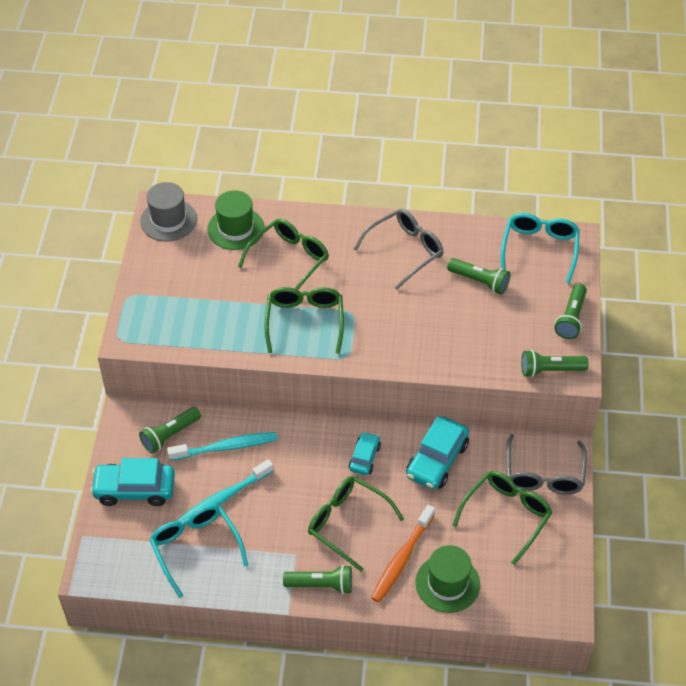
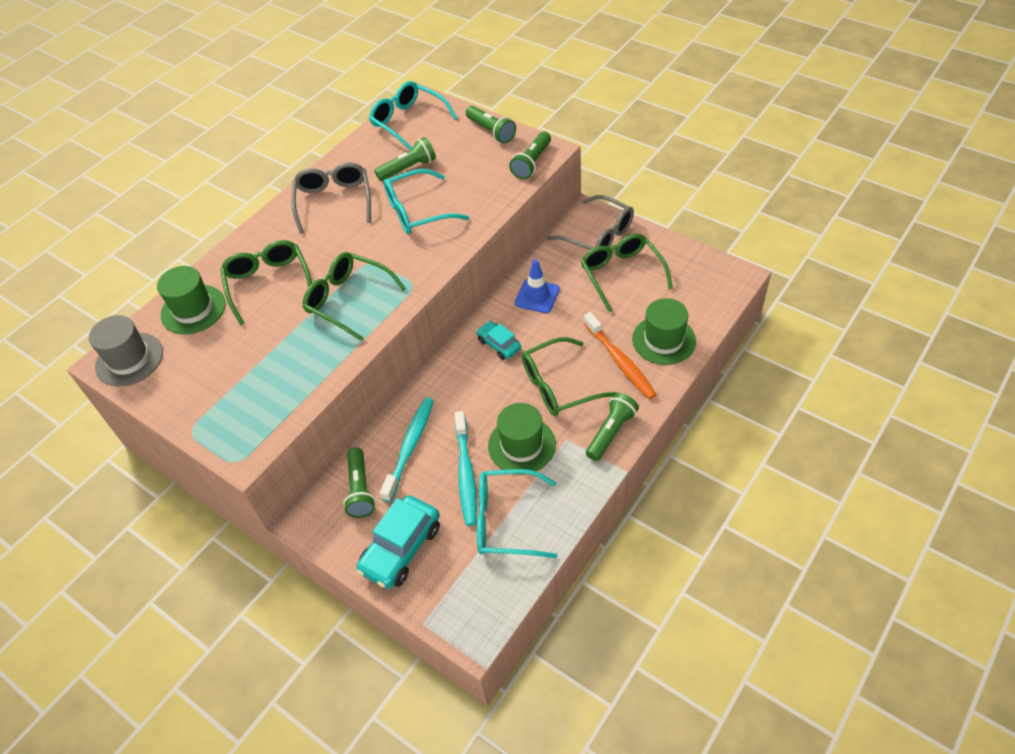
camera: 55 degrees left, 0 degrees up
turquoise car [406,417,469,490] -> blue traffic cone [515,259,560,313]
none -> turquoise glasses [384,169,469,234]
none -> green hat [488,403,556,471]

